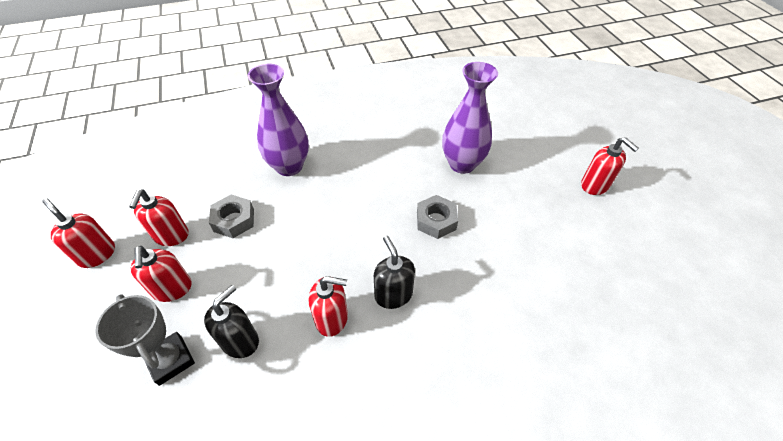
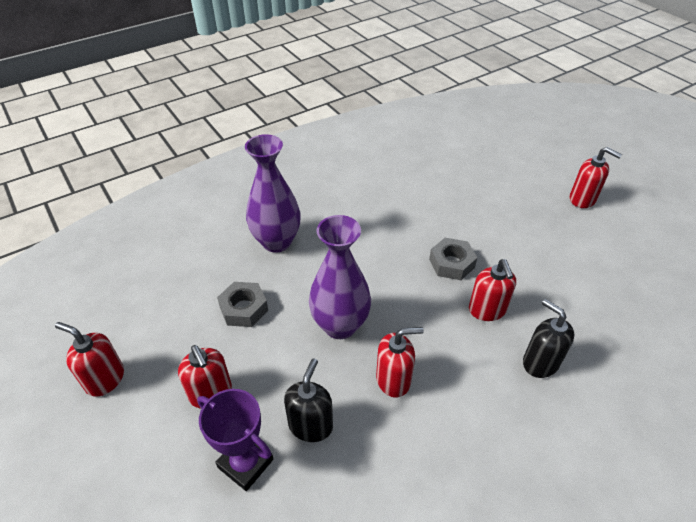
camera: 15 degrees left, 5 degrees down
grey trophy [95,294,195,386] -> purple trophy [197,389,273,491]
red soap dispenser [129,190,189,246] -> red soap dispenser moved to [469,259,516,321]
black soap dispenser [374,236,415,309] -> black soap dispenser moved to [523,299,574,378]
purple vase [442,62,498,174] -> purple vase moved to [309,215,371,339]

